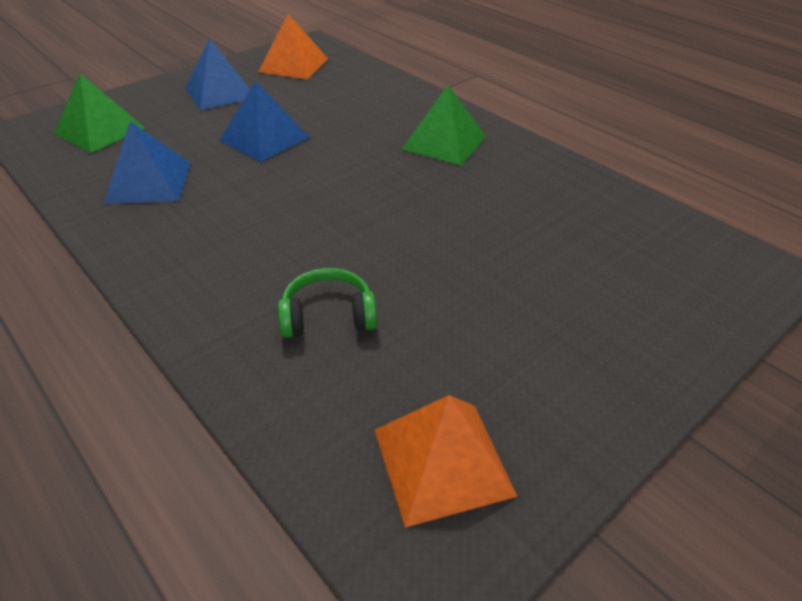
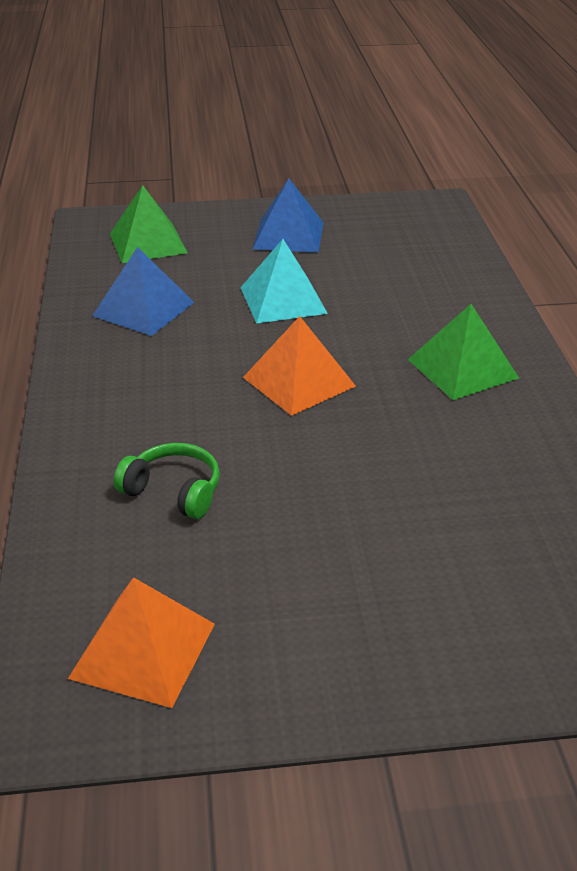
camera: 35 degrees right, 5 degrees down
blue pyramid [220,80,310,162] -> turquoise pyramid [240,239,328,324]
orange pyramid [258,14,328,79] -> orange pyramid moved to [243,316,356,416]

